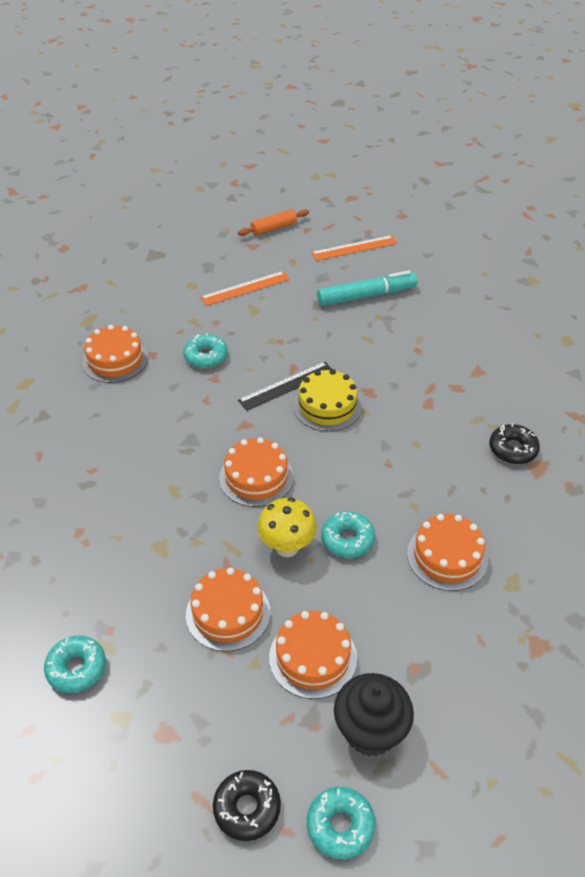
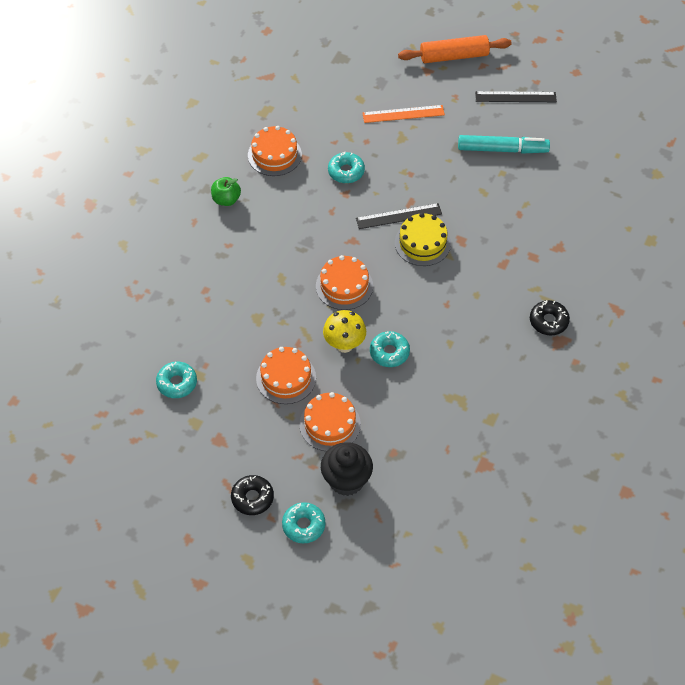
camera: 20 degrees right, 10 degrees up
orange rolling pin [238,209,309,236] -> orange rolling pin [398,35,512,63], size x1.57
orange ruler [311,235,398,261] -> black ruler [475,91,557,102]
orange cake [407,514,488,591] -> none
none -> green apple [211,177,241,206]

